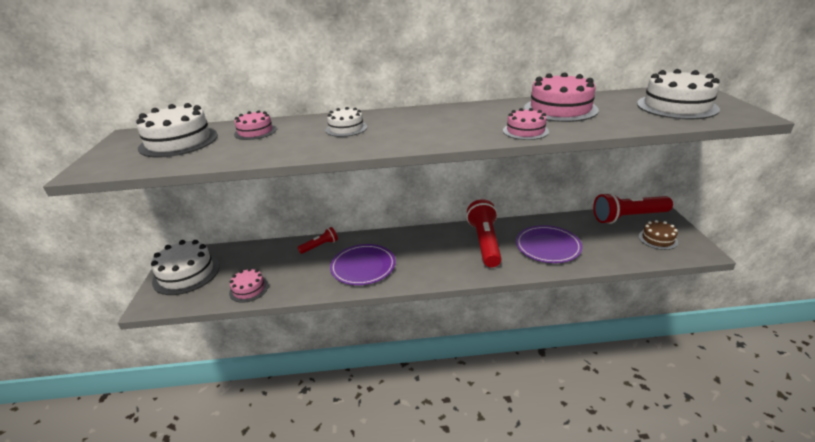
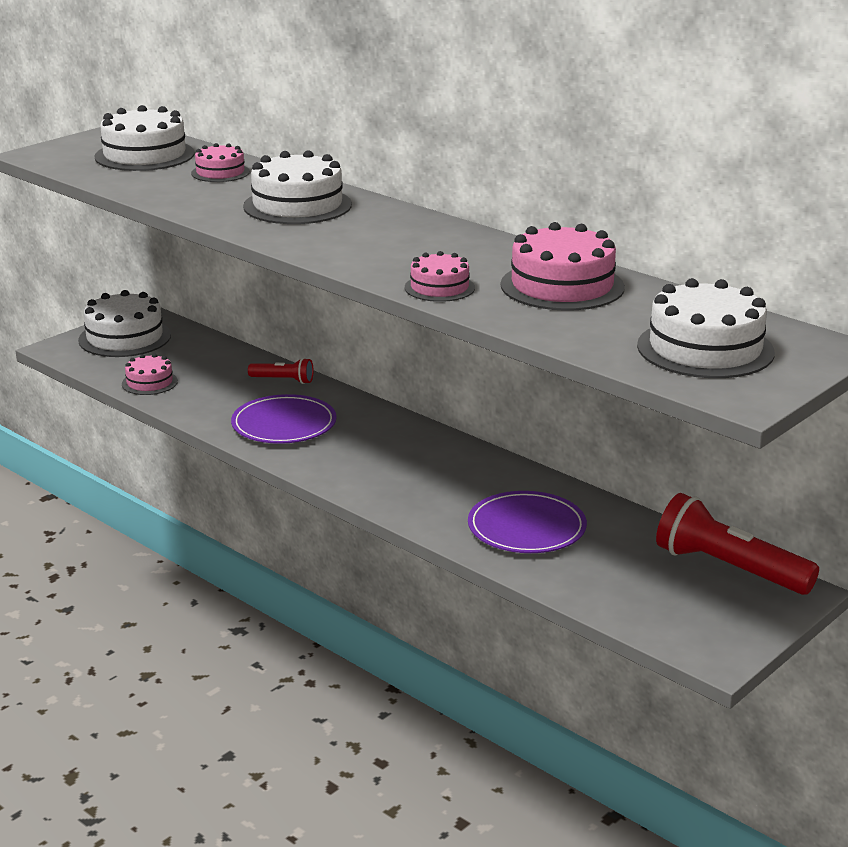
camera: 45 degrees right, 5 degrees down
white cake [325,107,367,137] -> white cake [243,150,352,224], size x1.75
red flashlight [466,199,502,267] -> none
brown cake [639,220,678,250] -> none

